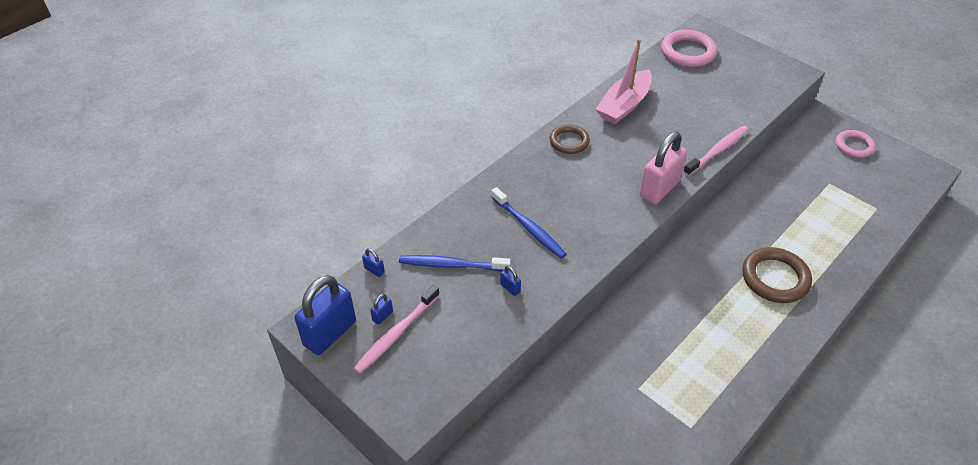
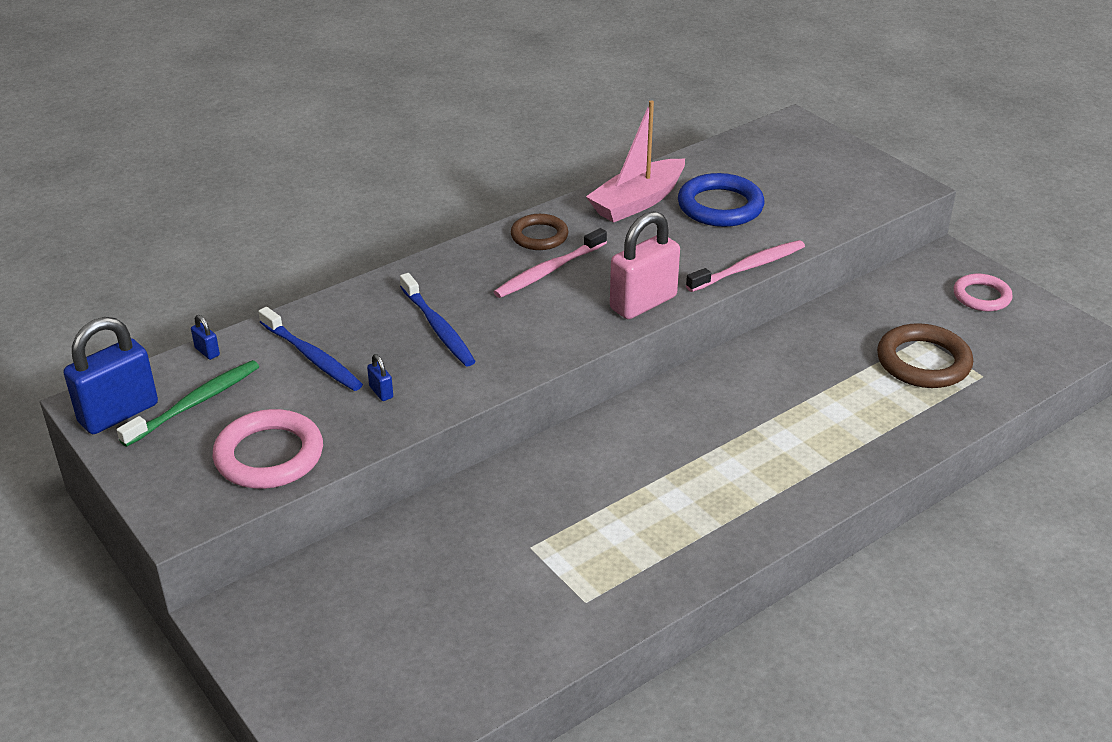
camera: 10 degrees right, 10 degrees down
pink toothbrush [353,285,440,374] -> pink toothbrush moved to [494,228,607,298]
blue padlock [370,294,393,325] -> green toothbrush [117,360,259,447]
blue toothbrush [399,255,511,272] -> blue toothbrush turned 150 degrees counterclockwise [258,307,363,391]
pink ring [661,30,717,67] -> pink ring moved to [213,409,323,489]
brown ring [742,247,812,303] -> brown ring moved to [877,323,973,388]
none -> blue ring [678,173,765,227]

